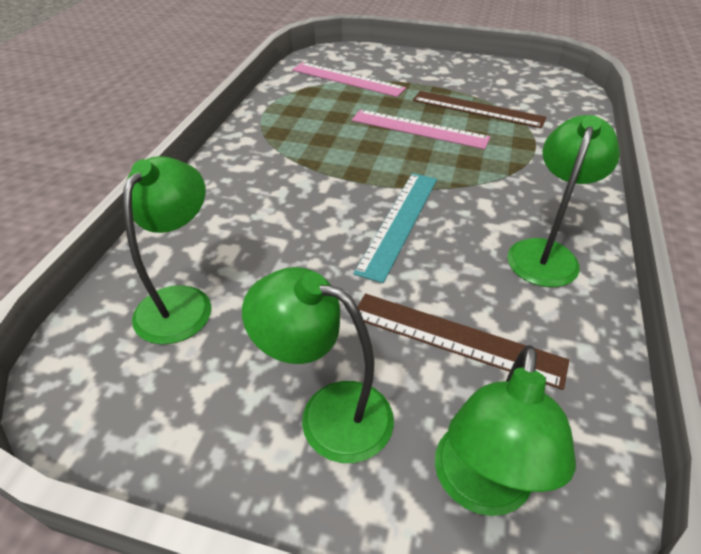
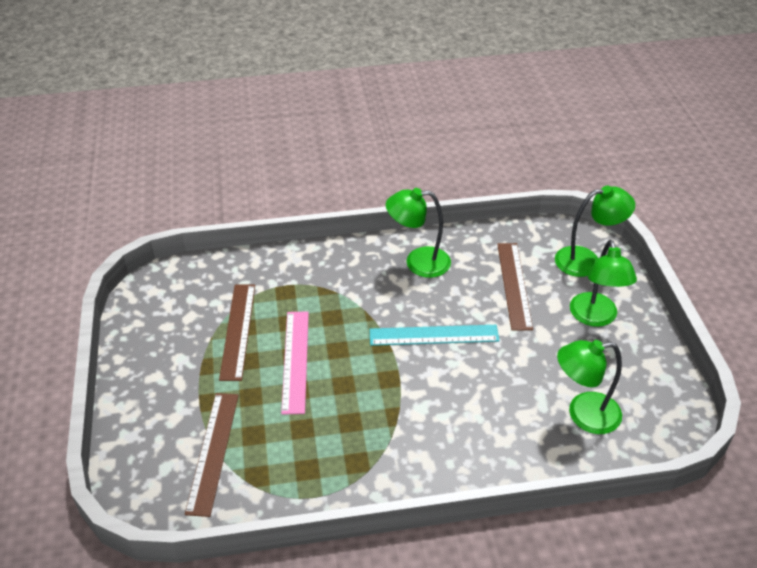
camera: 115 degrees left, 0 degrees up
pink ruler [292,62,406,97] -> brown ruler [185,393,239,517]

